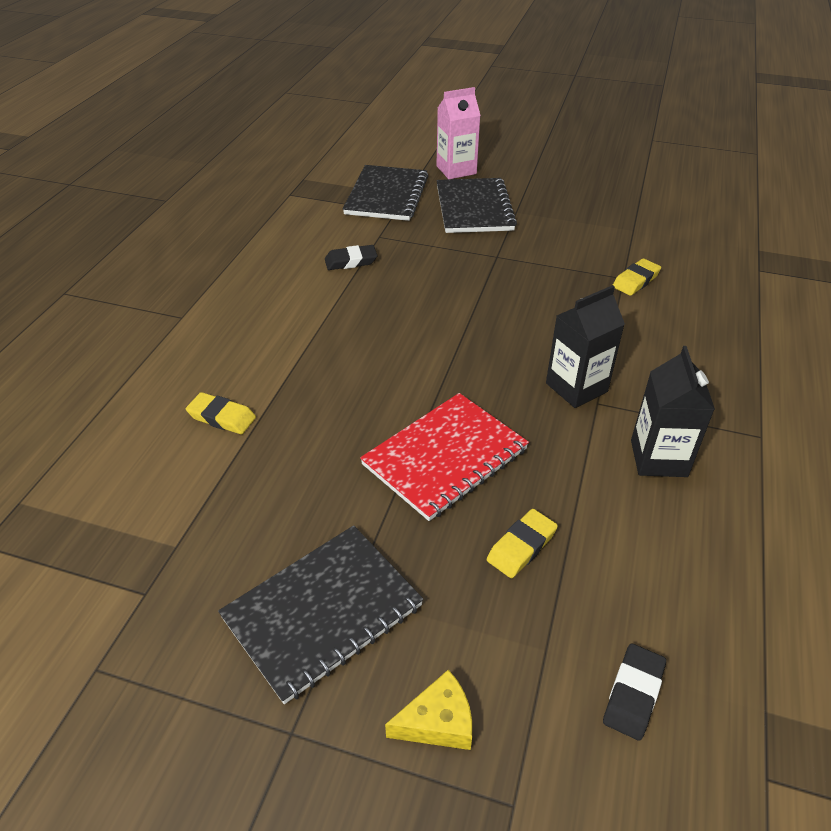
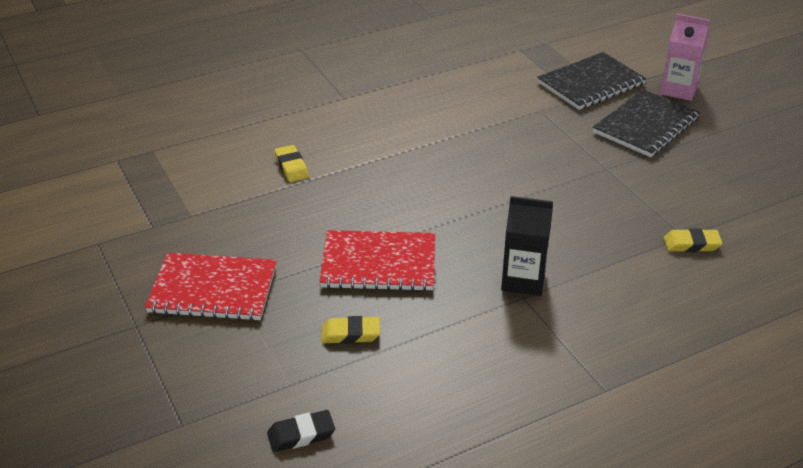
camera: 45 degrees right, 5 degrees down
black notebook [218,525,424,704] -> red notebook [145,253,277,321]
black eraser [325,245,377,270] -> none
yellow cheese [385,670,472,750] -> none
black carton [631,346,715,477] -> none

